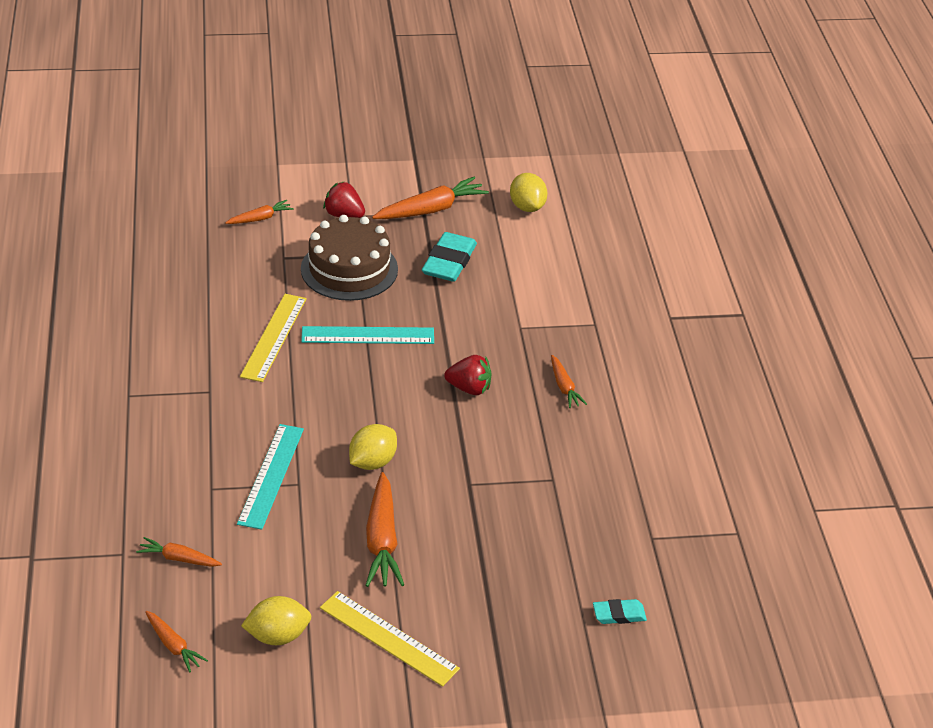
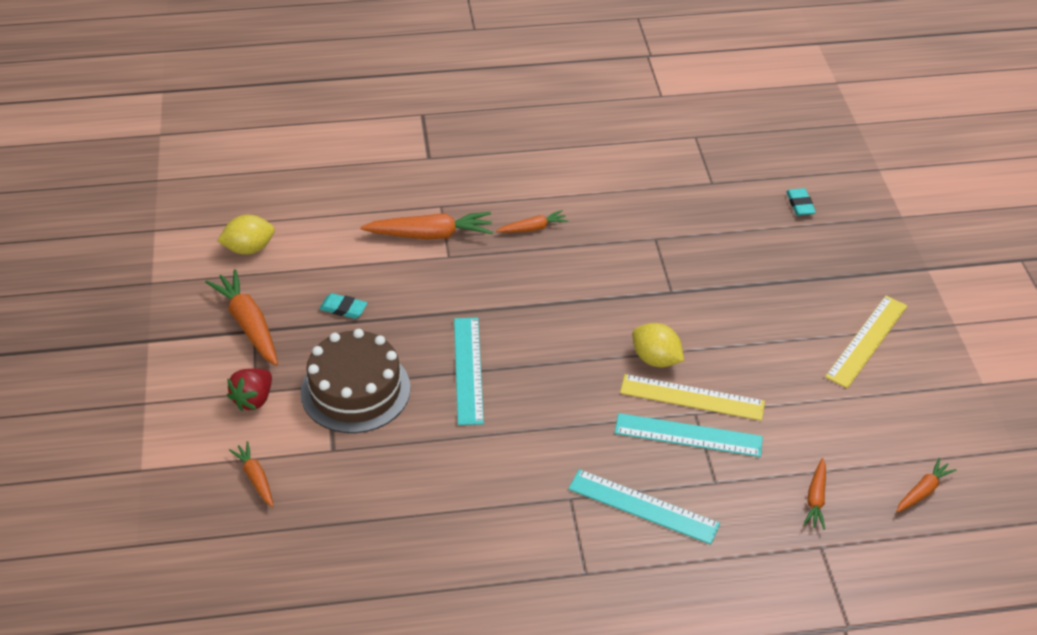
camera: 90 degrees left, 5 degrees up
yellow ruler [240,294,307,382] -> yellow ruler moved to [620,374,765,421]
yellow lemon [241,596,311,645] -> none
orange carrot [365,472,404,587] -> orange carrot moved to [360,212,493,239]
turquoise eraser [422,232,477,282] -> turquoise eraser [319,293,368,319], size x0.55
red strawberry [444,355,492,395] -> none
none -> turquoise ruler [568,469,720,544]

